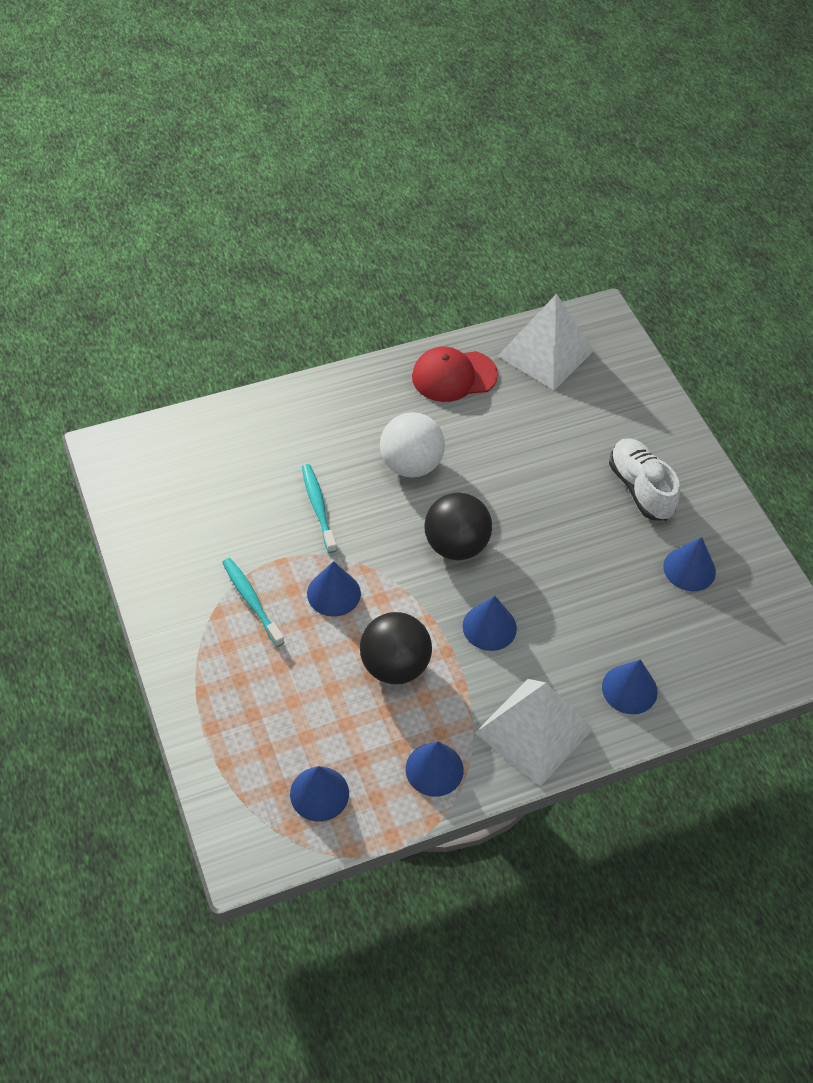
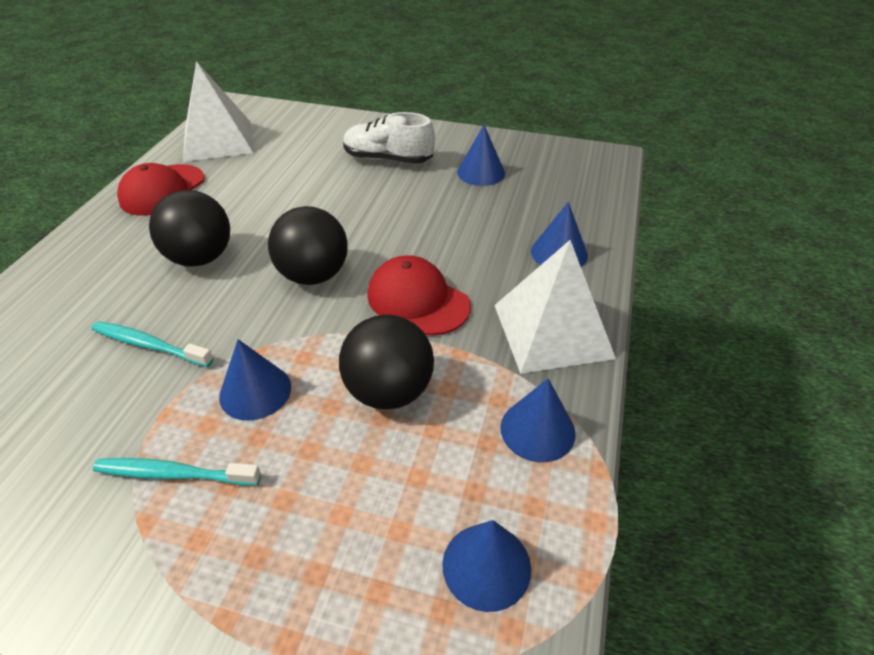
camera: 50 degrees left, 10 degrees down
white ball [380,412,445,478] -> black ball [149,190,230,267]
blue cone [463,596,517,651] -> red cap [367,255,471,336]

